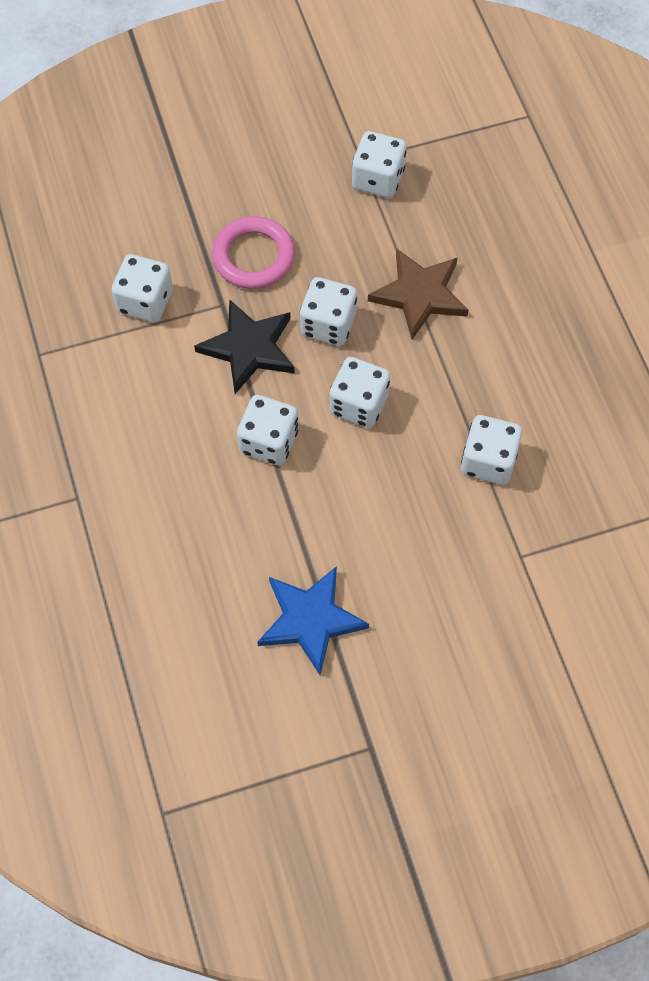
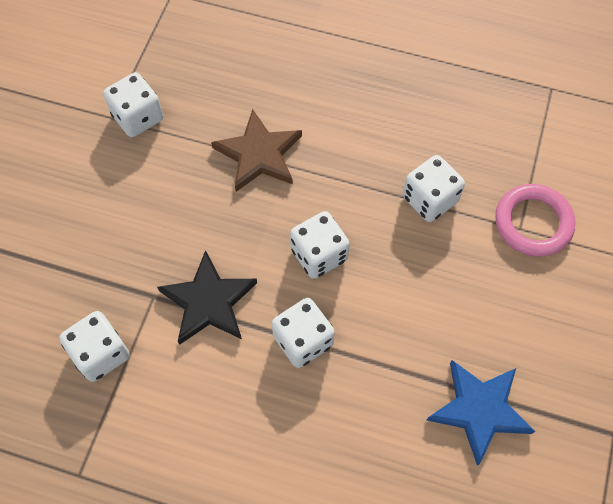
camera: 55 degrees left, 0 degrees up
pink ring [212,216,295,289] -> pink ring moved to [495,184,576,257]
white dice [300,277,357,346] -> none

